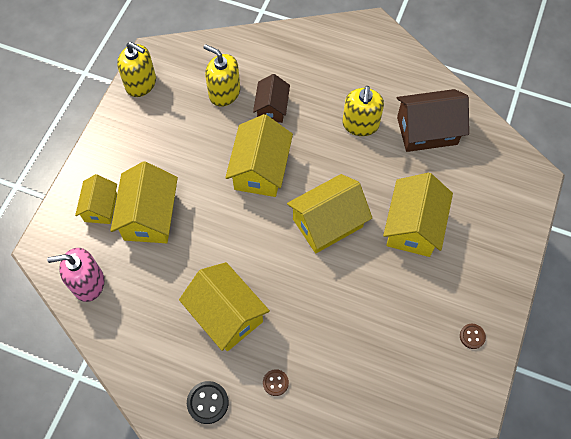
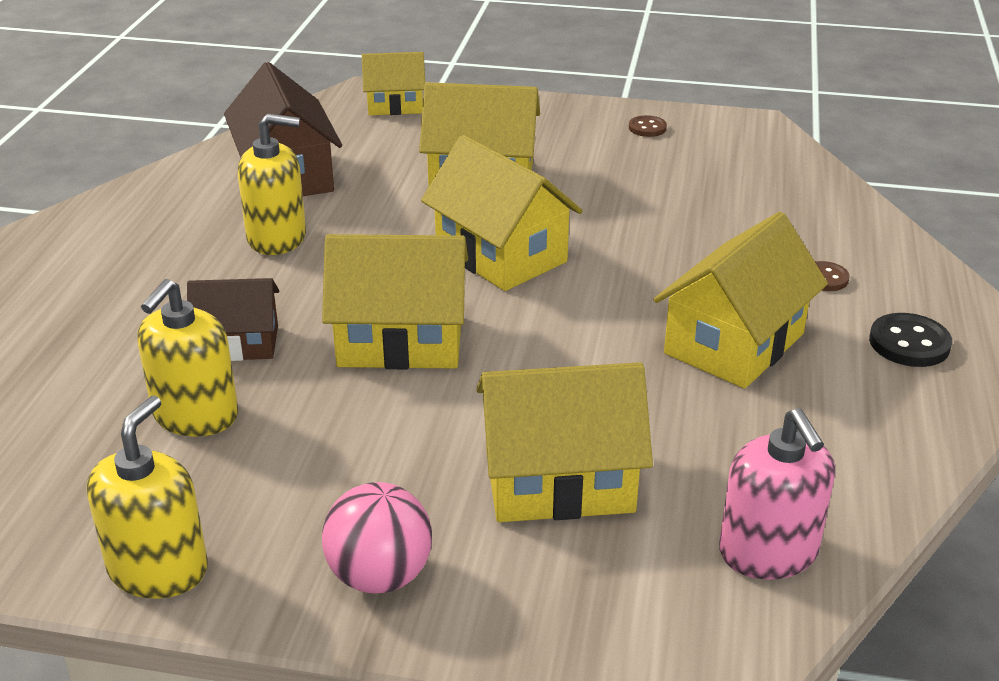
camera: 100 degrees left, 30 degrees down
yellow house [75,174,117,224] -> yellow house moved to [362,52,425,115]
none -> pink ball [322,482,432,594]

